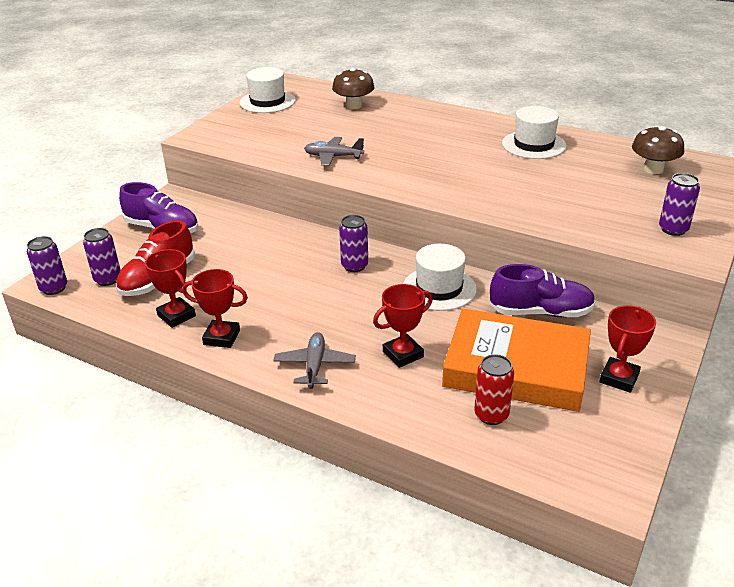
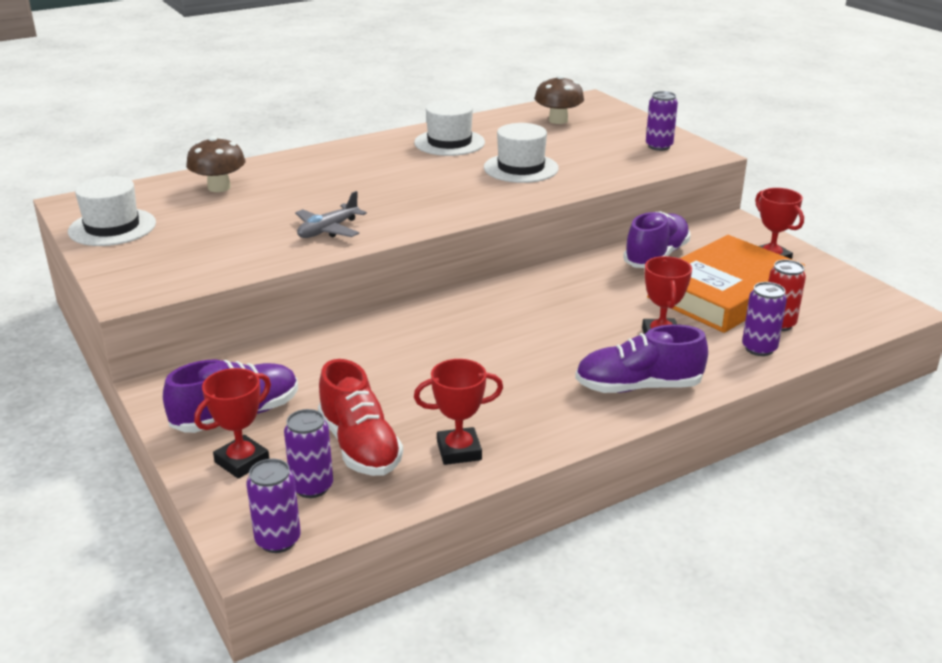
camera: 60 degrees left, 5 degrees down
red trophy [182,269,248,348] -> red trophy moved to [194,368,271,479]
grey plane [273,332,356,389] -> purple shoe [575,325,708,393]
purple can [339,215,368,272] -> purple can moved to [742,282,787,356]
white hat [403,244,477,311] -> white hat moved to [484,123,559,183]

